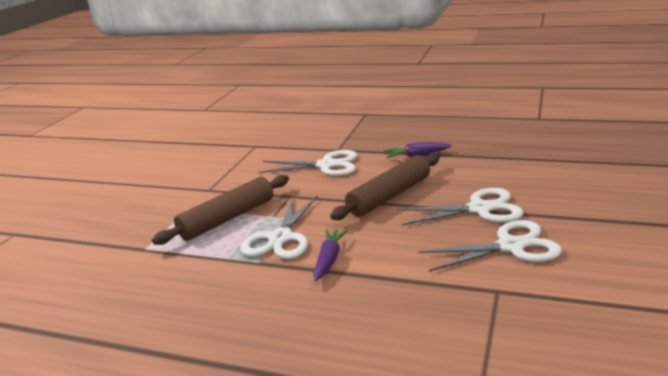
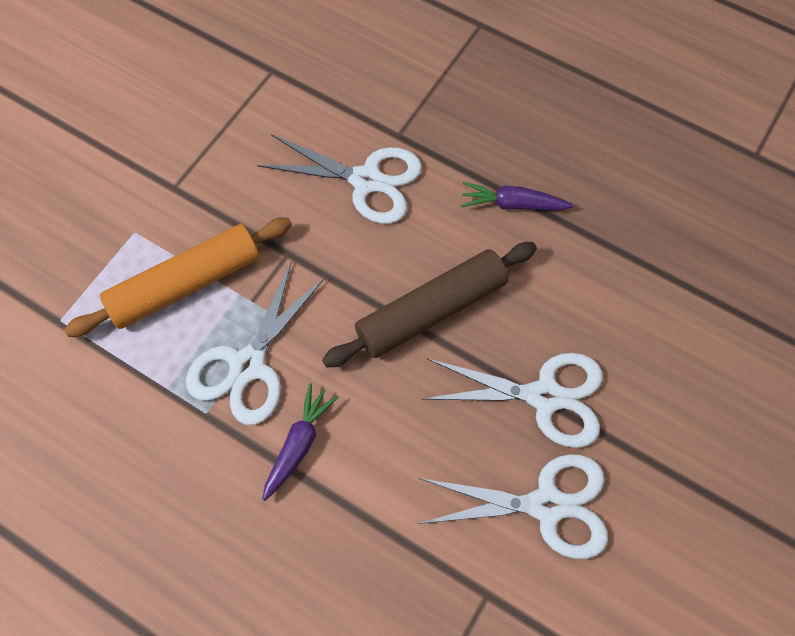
camera: 10 degrees right, 40 degrees up
brown rolling pin [152,175,289,245] -> orange rolling pin [64,217,292,337]

